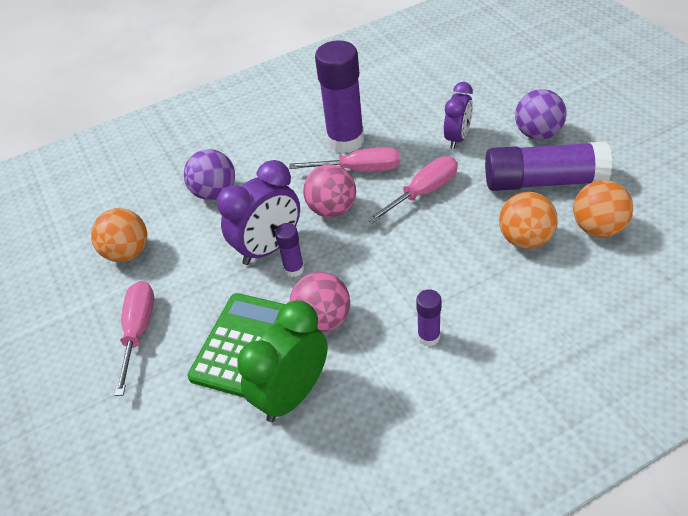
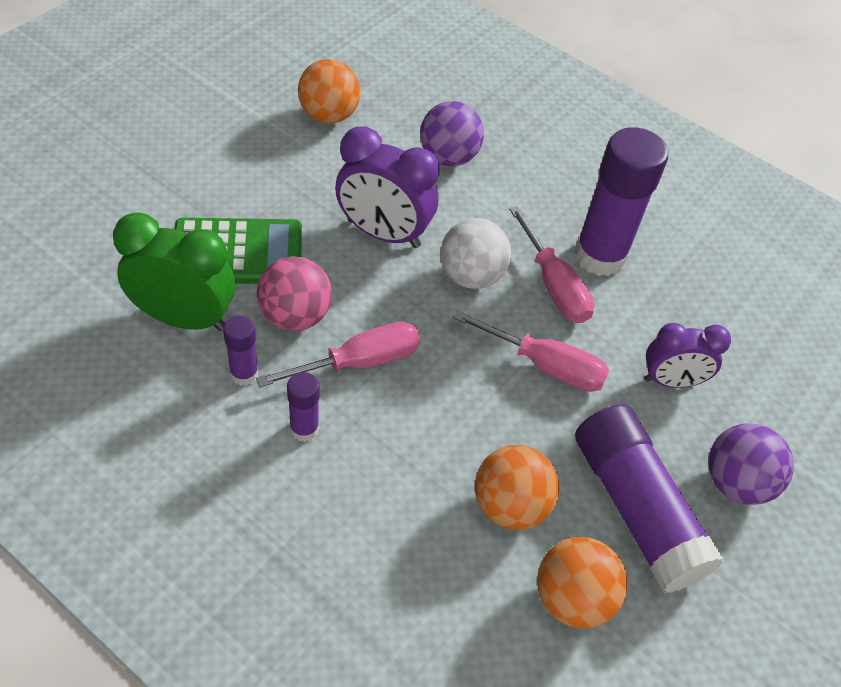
camera: 55 degrees right, 5 degrees up
pink screwdriver [114,281,154,396] -> pink screwdriver moved to [256,322,421,387]
purple glue stick [275,223,304,277] -> purple glue stick moved to [223,316,259,386]
pink ball [303,164,356,218] -> white ball [440,218,511,289]

